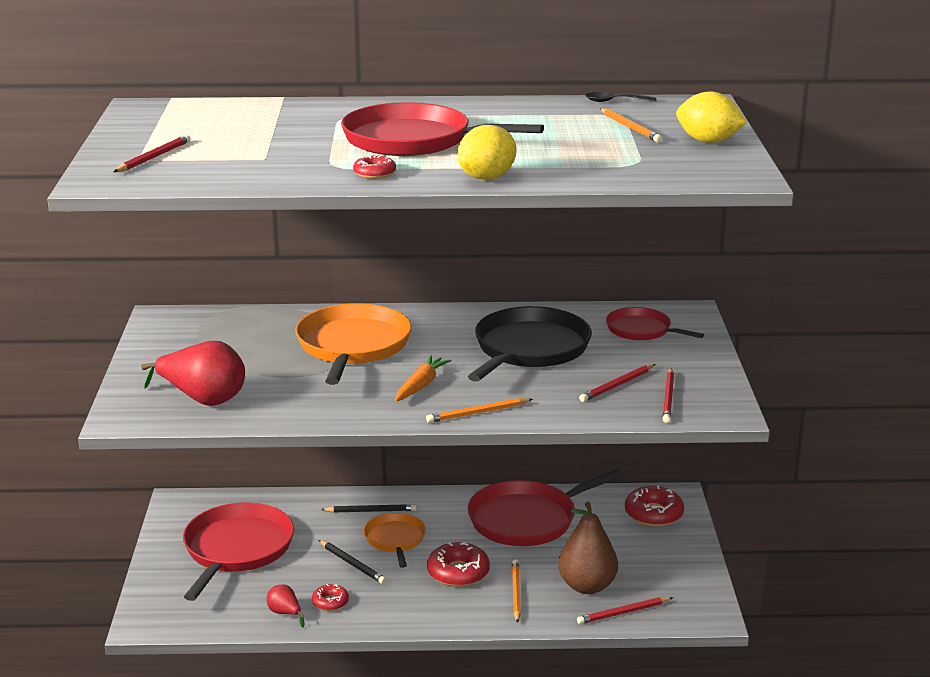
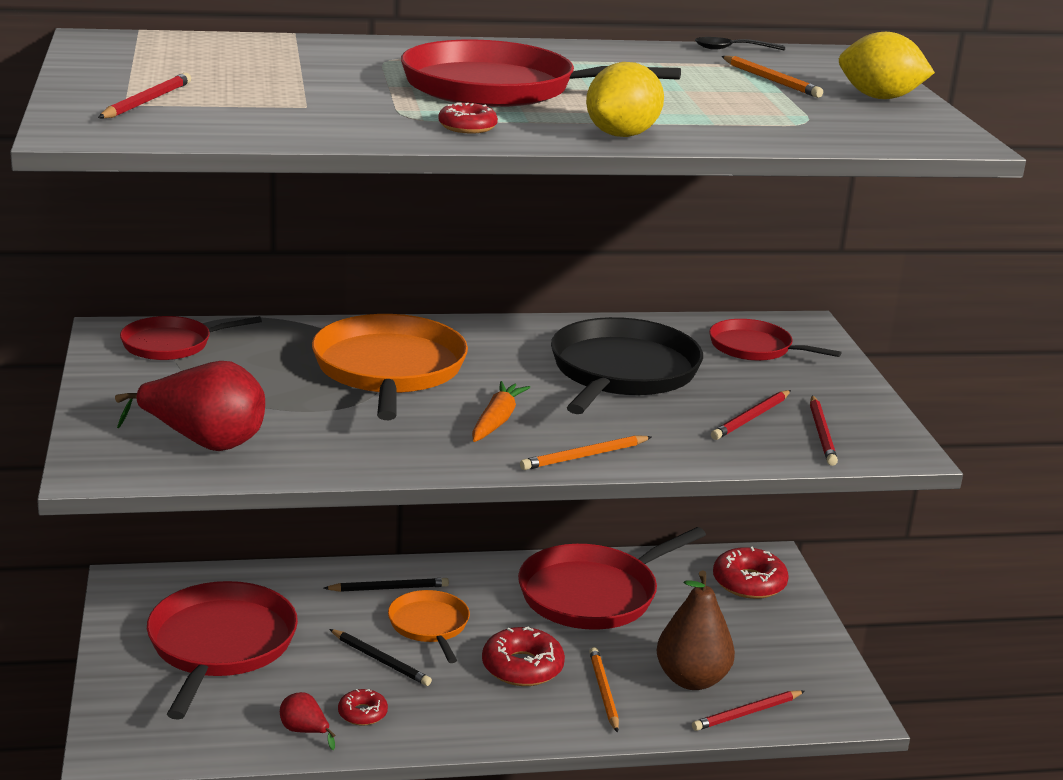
camera: 10 degrees left, 0 degrees up
none -> red pan [120,316,262,360]

